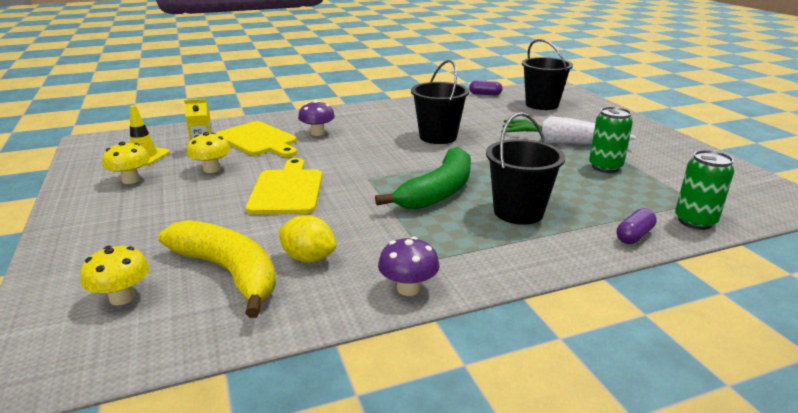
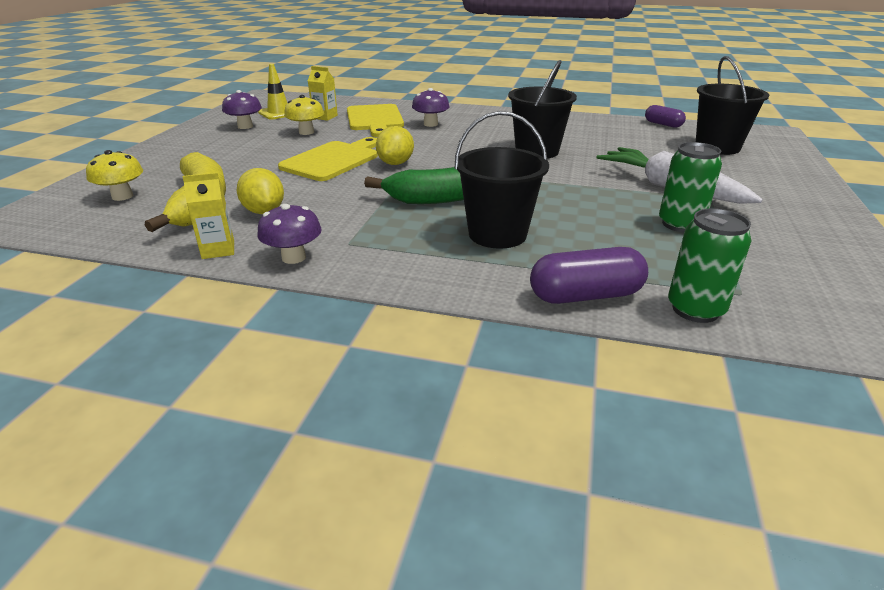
camera: 35 degrees right, 5 degrees up
yellow mushroom [102,141,150,184] -> purple mushroom [222,90,262,129]
purple capsule [617,208,657,244] -> purple capsule [530,247,648,304], size x1.59
none -> yellow carton [182,173,234,259]
none -> yellow lemon [376,126,414,165]

